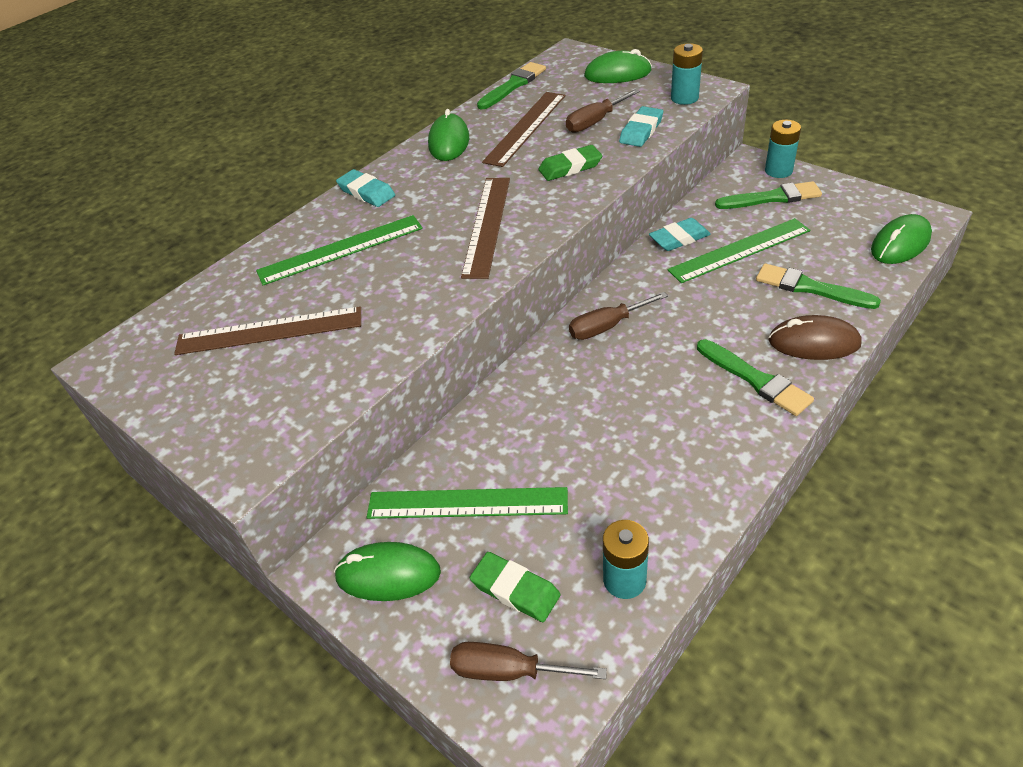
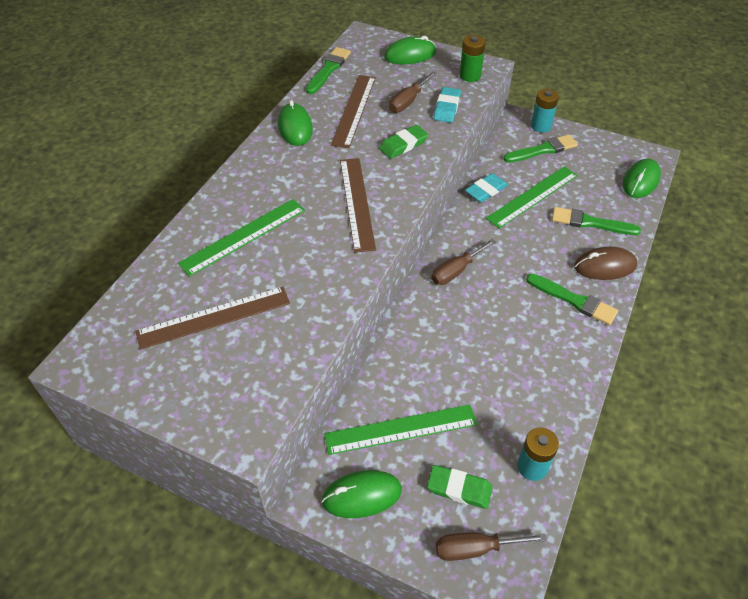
camera: 20 degrees left, 5 degrees up
turquoise eraser [336,169,395,207] -> none
turquoise battery [671,43,703,105] -> green battery [459,35,486,82]

